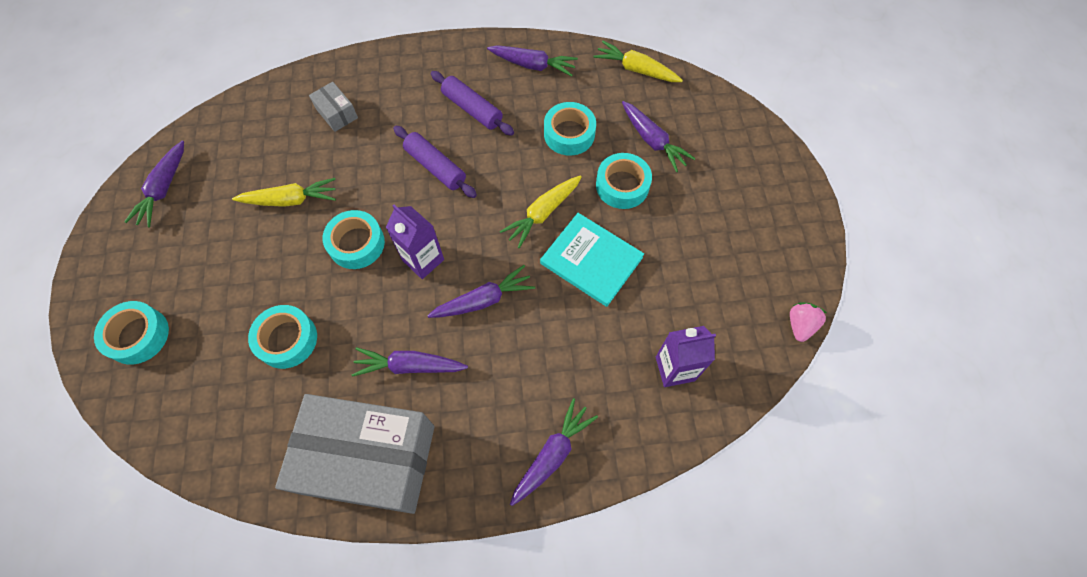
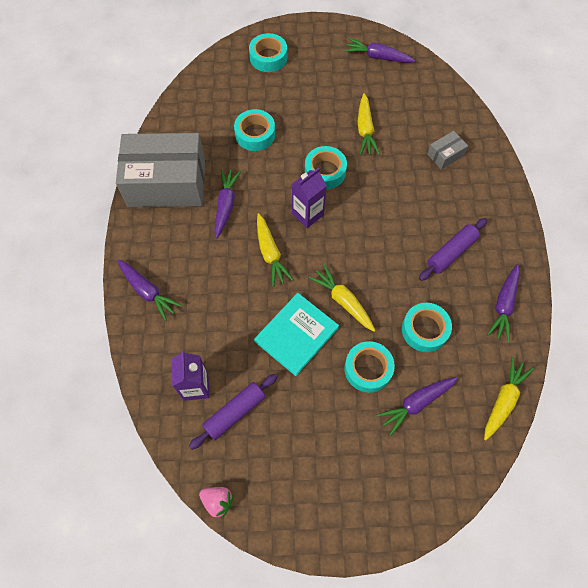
camera: 95 degrees right, 0 degrees up
grey box [275,394,435,514] -> grey box turned 75 degrees clockwise [116,133,205,207]
purple rolling pin [393,126,477,198] -> purple rolling pin moved to [189,374,277,450]
purple carrot [427,265,535,318] -> yellow carrot [257,213,294,287]

